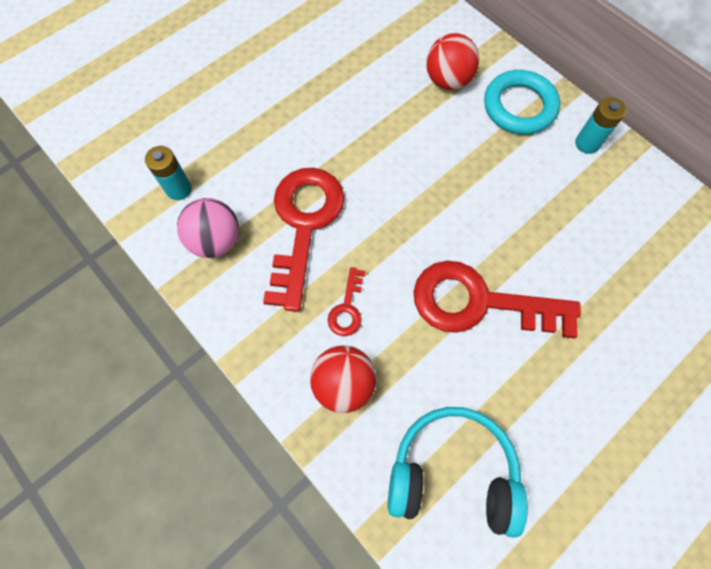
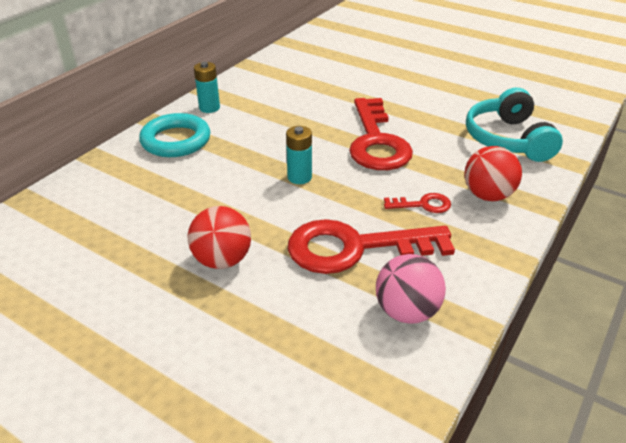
camera: 105 degrees left, 30 degrees down
turquoise battery [145,146,192,200] -> turquoise battery moved to [286,126,312,184]
red ball [426,33,479,90] -> red ball moved to [188,206,251,269]

